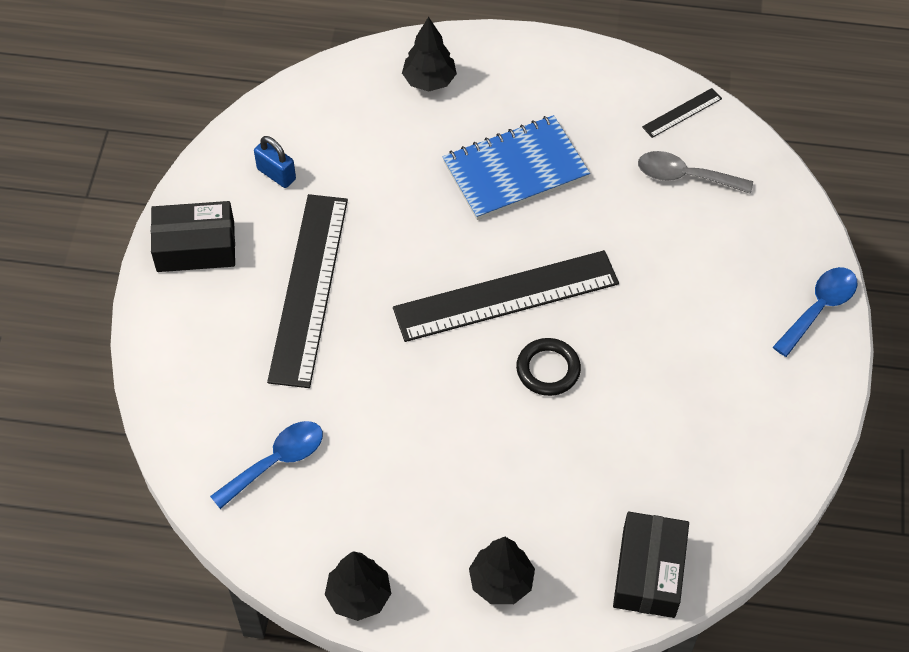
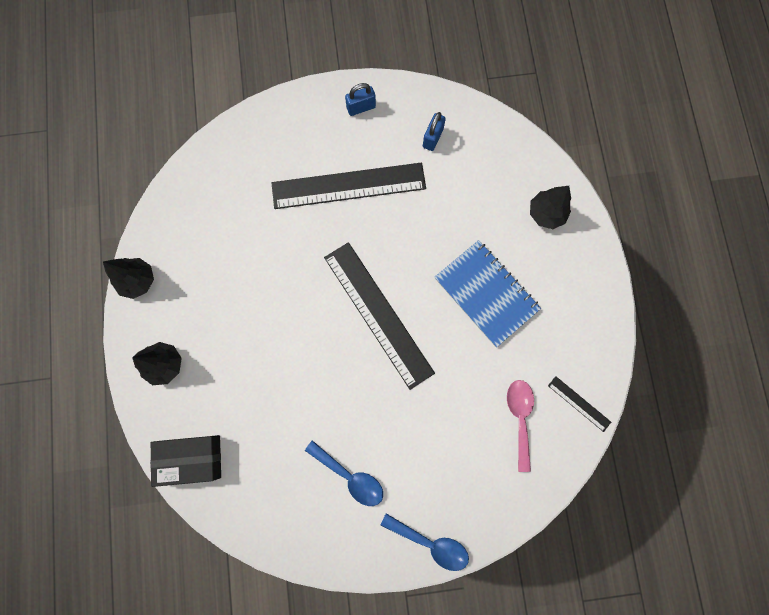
camera: 75 degrees right, 20 degrees up
black box [151,201,235,272] -> blue padlock [345,83,376,116]
blue spoon [210,421,323,509] -> blue spoon moved to [305,440,383,506]
black ring [516,338,581,396] -> none
grey spoon [638,151,753,194] -> pink spoon [507,380,534,472]

